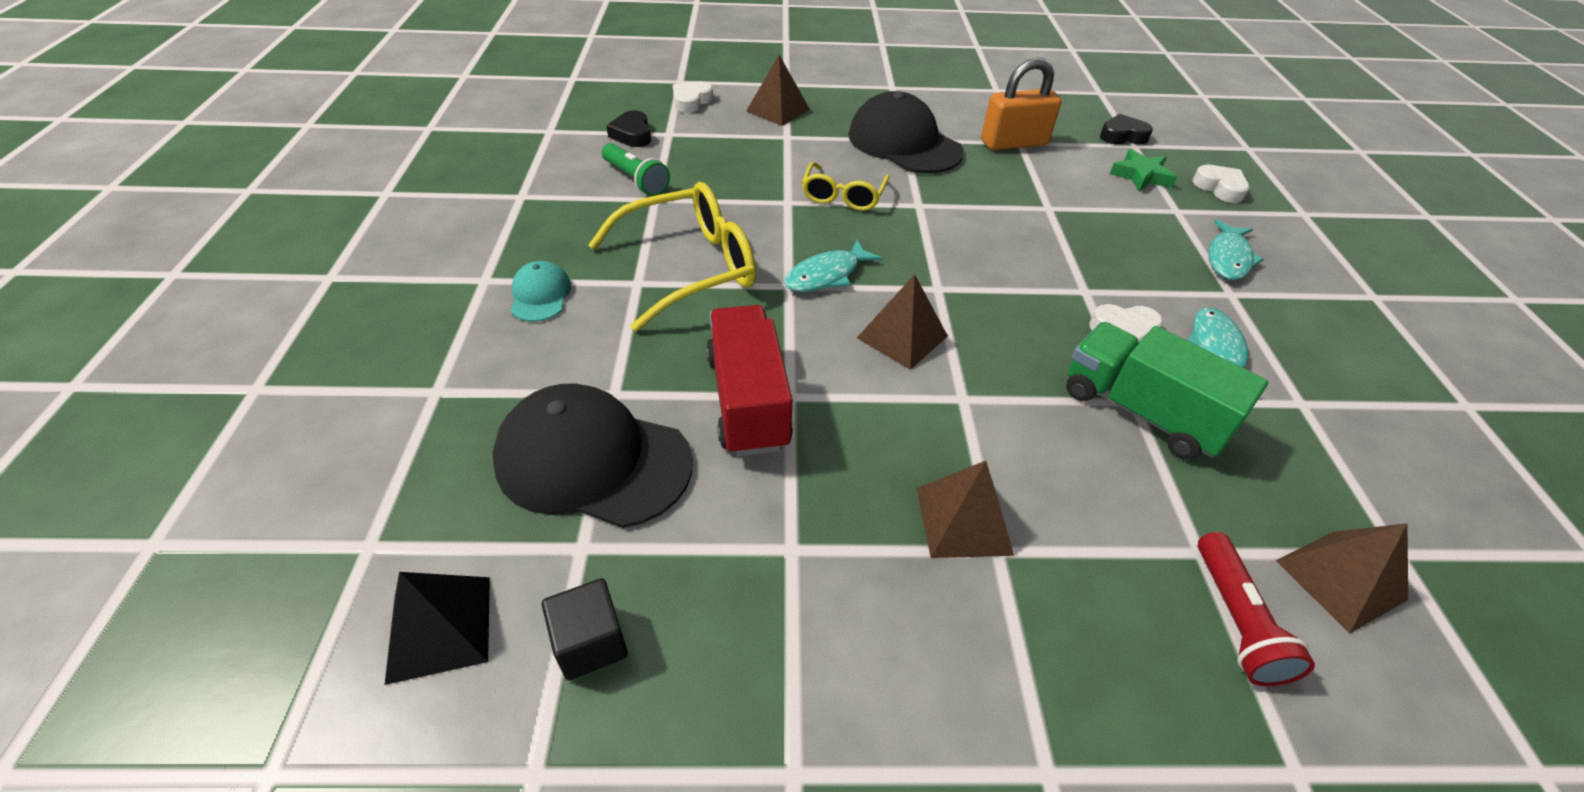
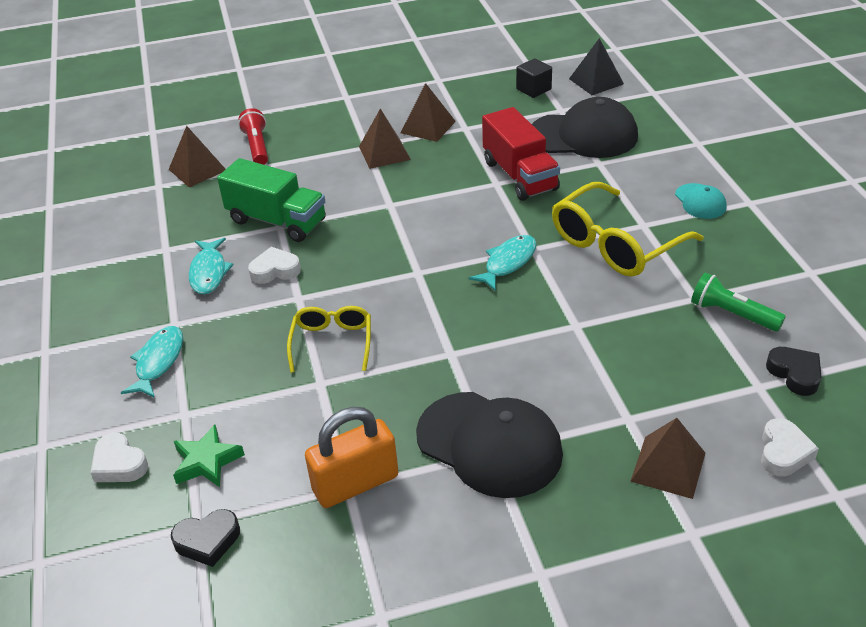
camera: 170 degrees right, 5 degrees down
yellow glasses [802,162,890,211] -> yellow glasses moved to [287,306,371,373]
brown pyramid [857,274,948,370] -> brown pyramid moved to [401,83,456,142]

